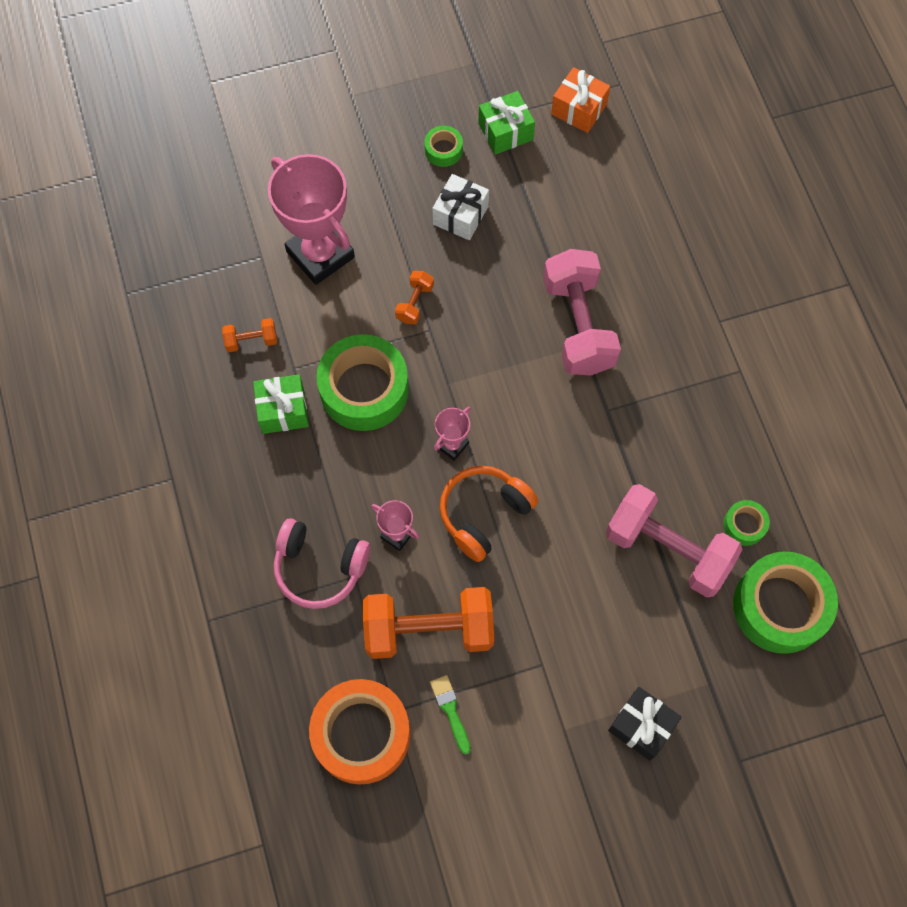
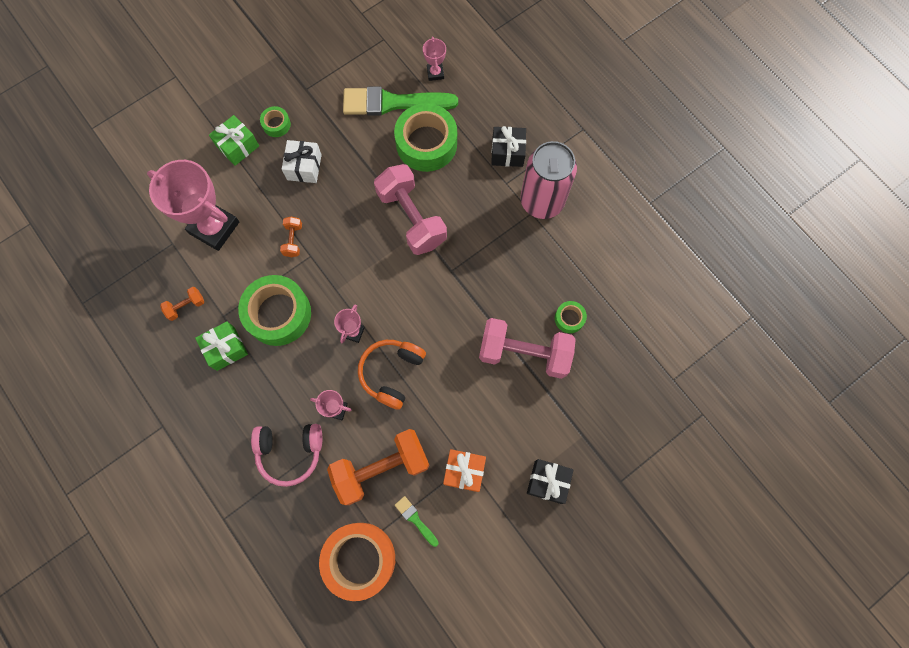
camera: 20 degrees left, 5 degrees up
green gift [478,91,535,155] -> green gift moved to [209,115,259,166]
orange gift [551,67,610,133] -> orange gift moved to [443,449,486,492]
green tape [733,551,838,654] -> green tape moved to [394,103,457,172]
none -> green brush [343,86,458,116]
none -> pink trophy [423,36,446,81]
none -> black gift [491,126,526,167]
none -> pink can [520,141,577,219]

